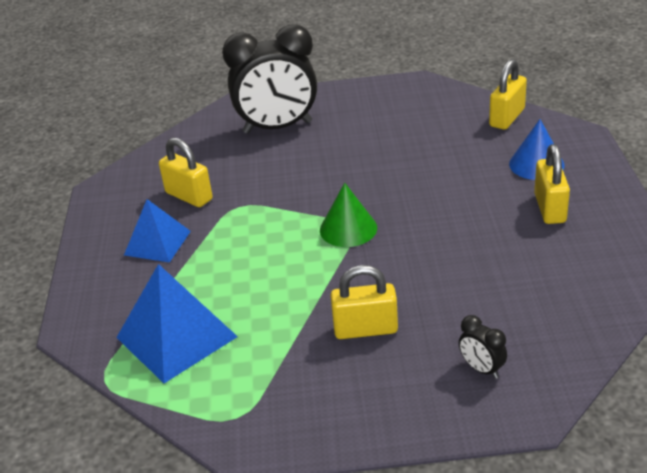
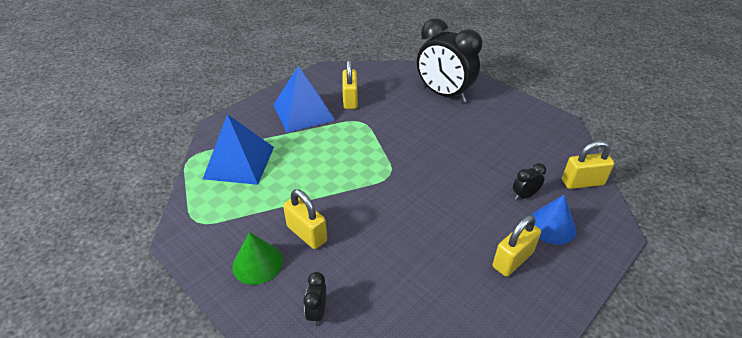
camera: 45 degrees right, 5 degrees up
blue pyramid [124,199,191,263] -> blue pyramid [273,66,335,133], size x1.55
green cone [320,183,377,247] -> green cone moved to [232,232,283,285]
none -> black clock [513,163,546,200]

